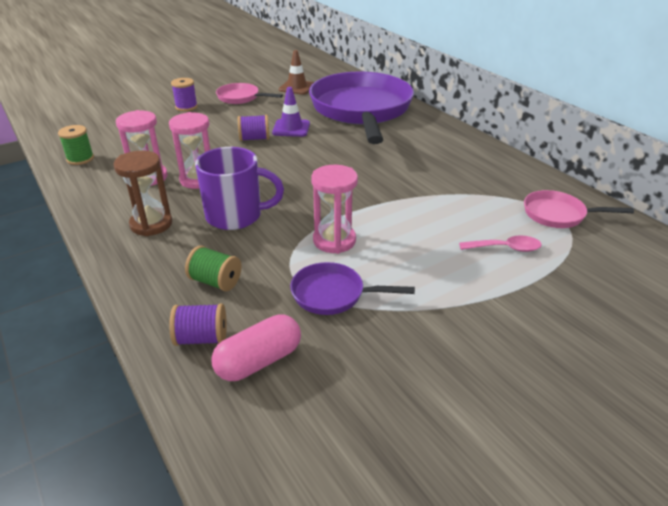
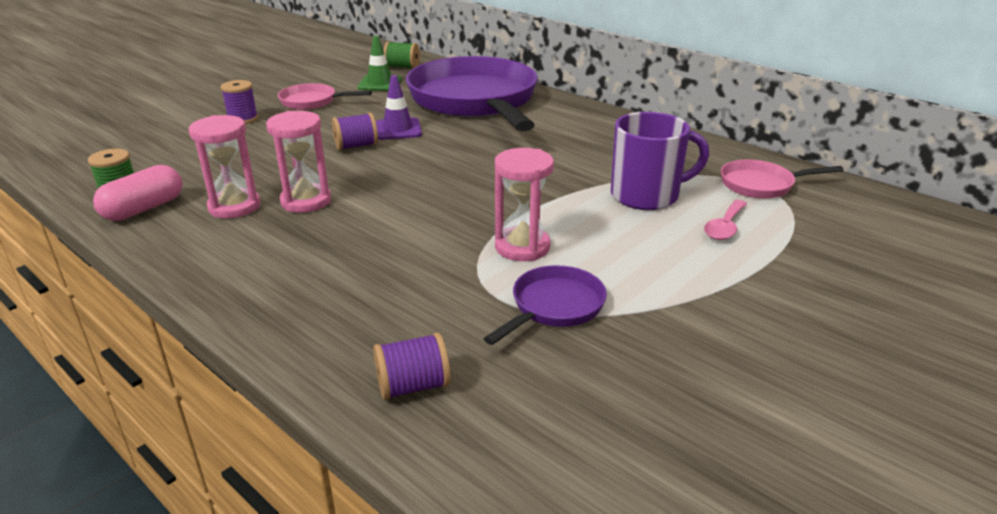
camera: 15 degrees left, 5 degrees down
brown hourglass [113,150,172,236] -> none
green spool [185,246,242,291] -> green spool moved to [384,41,420,68]
purple mug [195,147,284,230] -> purple mug moved to [611,112,709,210]
pink capsule [212,314,301,381] -> pink capsule moved to [93,165,182,221]
brown traffic cone [279,50,314,95] -> green traffic cone [358,36,402,91]
purple pan [290,262,415,315] -> purple pan turned 135 degrees clockwise [484,265,607,345]
pink spoon [459,235,542,252] -> pink spoon turned 135 degrees clockwise [704,200,747,240]

